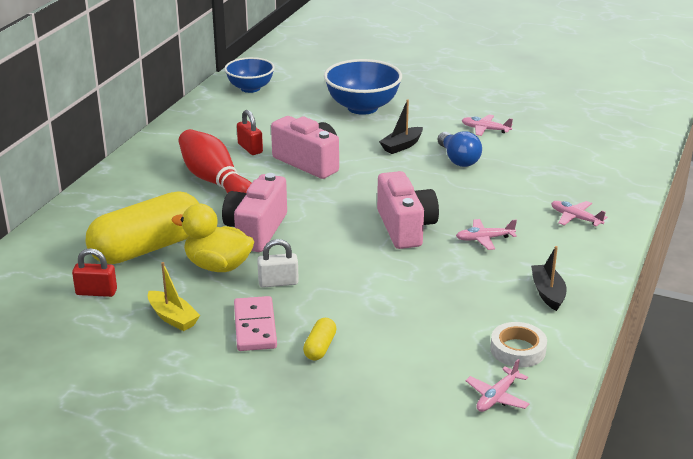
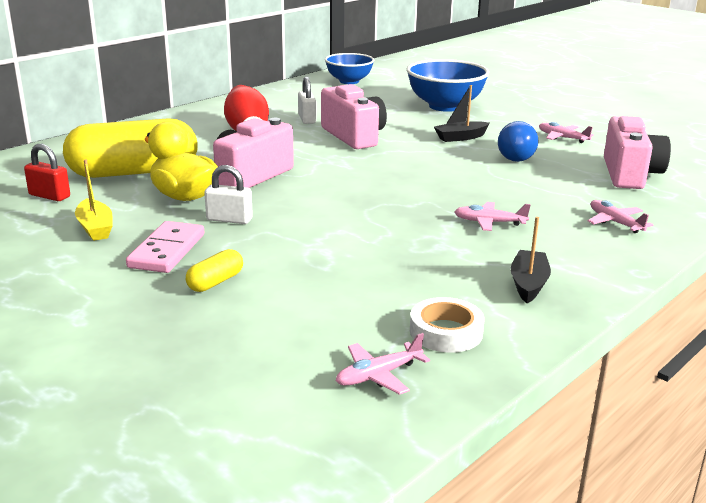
camera: 20 degrees right, 5 degrees down
red padlock [237,110,263,155] -> white padlock [298,77,316,124]
pink camera [377,171,439,249] -> pink camera moved to [604,116,671,189]

